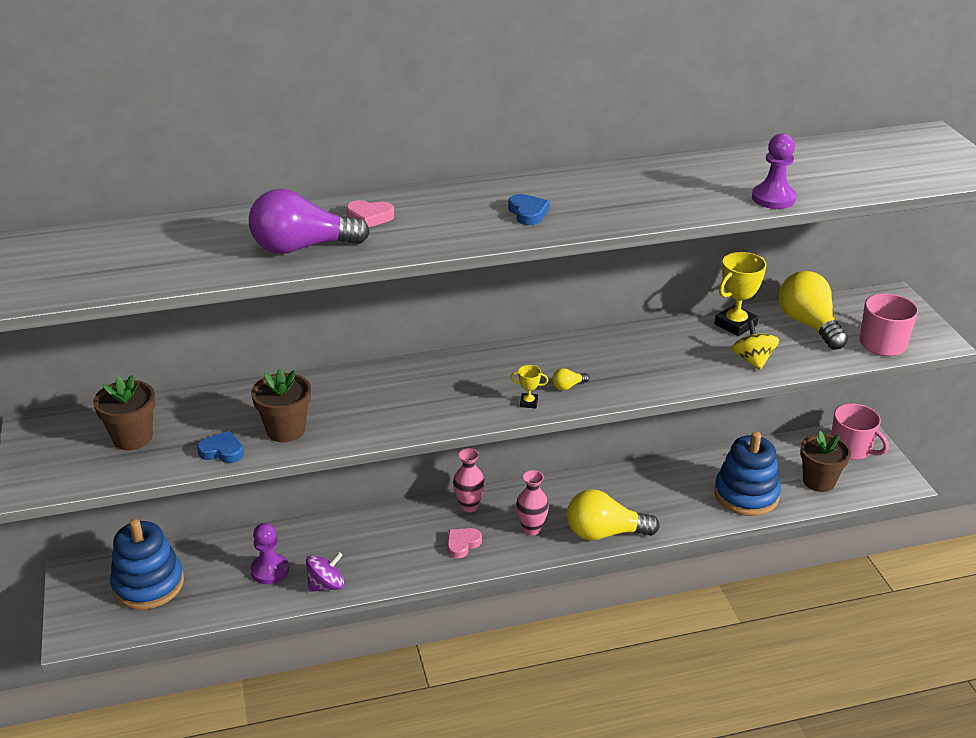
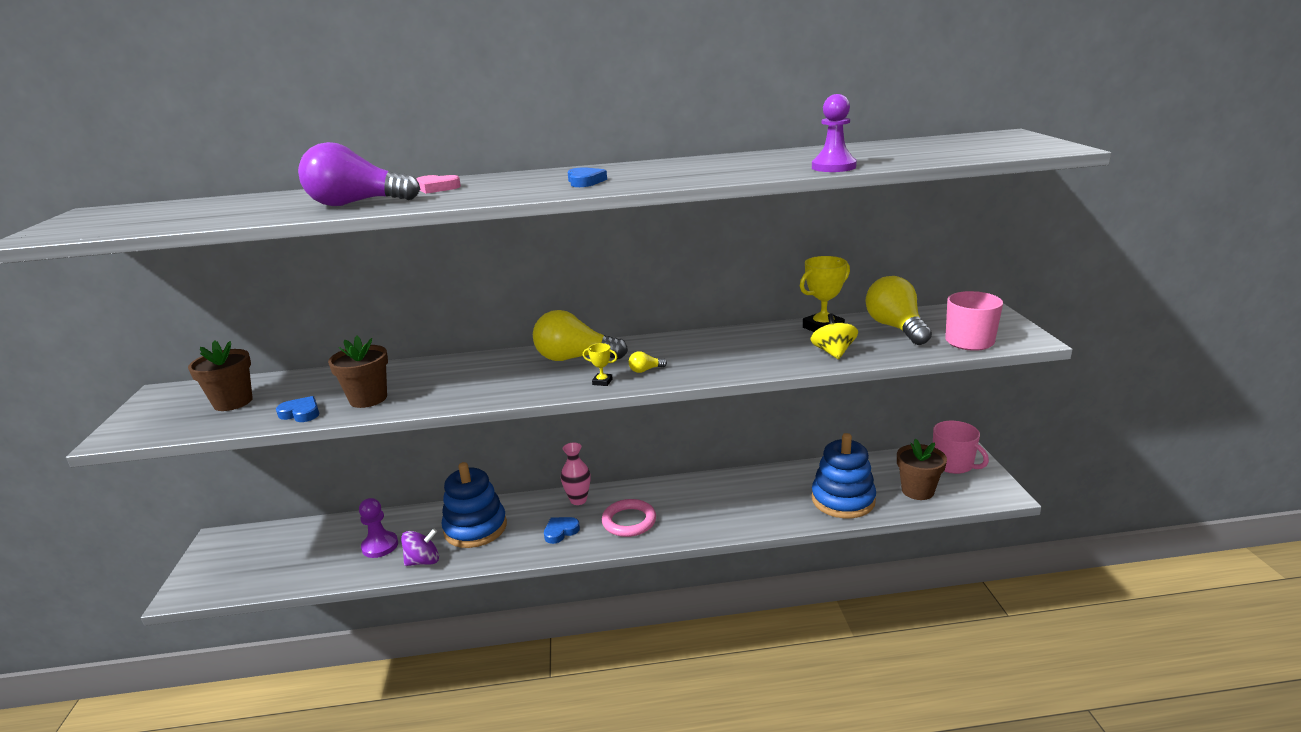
camera: 10 degrees right, 10 degrees down
blue stacking toy [110,519,184,610] -> blue stacking toy moved to [442,462,507,548]
pink heart [447,528,482,558] -> blue heart [544,517,580,544]
pink vase [516,470,549,535] -> pink ring [602,499,656,537]
yellow light bulb [567,489,660,540] -> yellow light bulb moved to [533,310,628,361]

